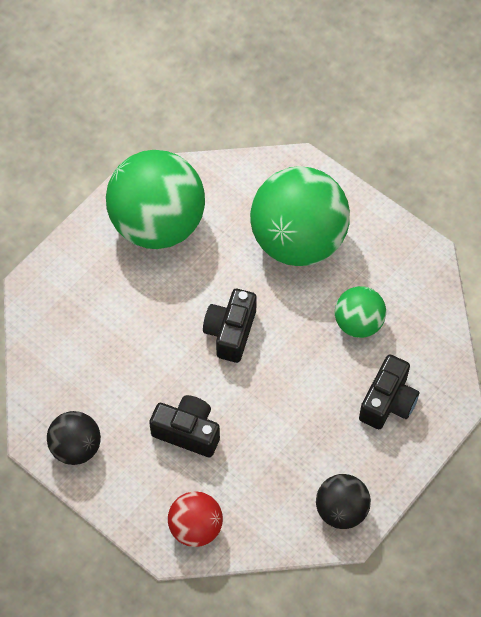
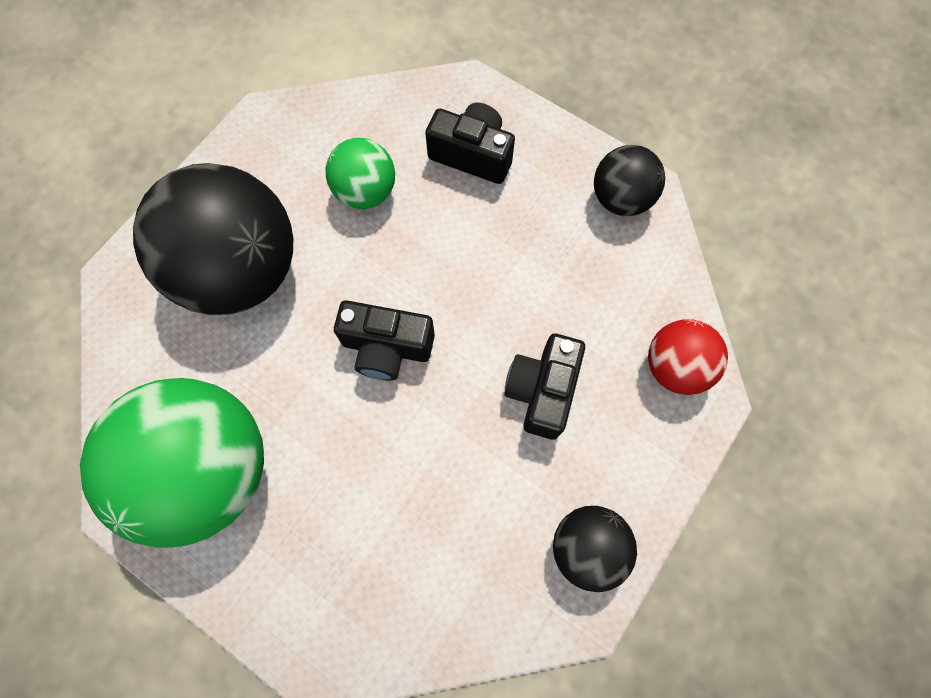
camera: 95 degrees left, 10 degrees up
green ball [250,166,350,266] -> black ball [133,163,293,315]

